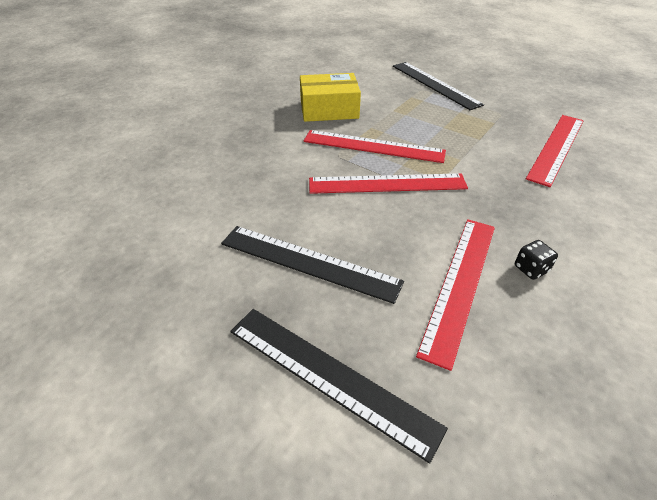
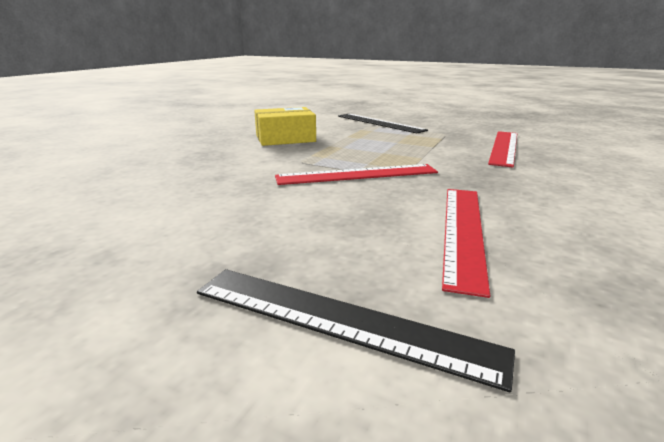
camera: 10 degrees left, 20 degrees down
black ruler [221,226,404,304] -> none
red ruler [303,130,446,163] -> none
black dice [515,240,558,280] -> none

